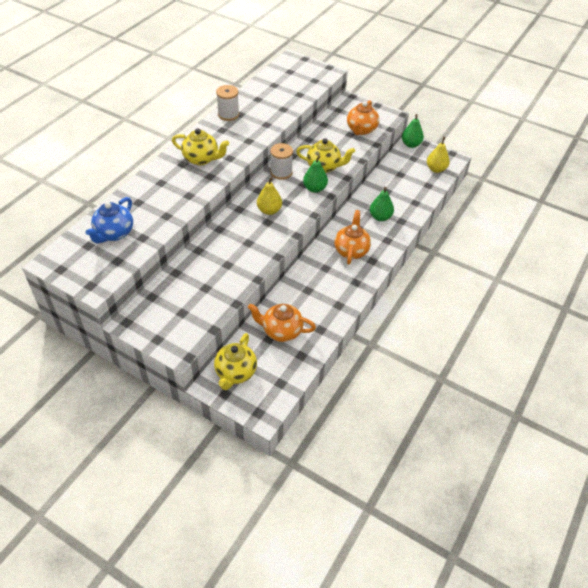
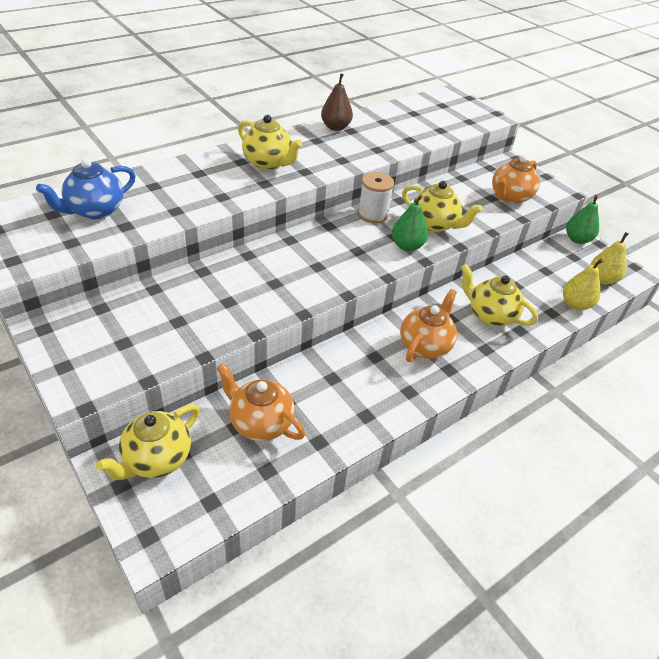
camera: 20 degrees right, 5 degrees down
white spool [216,85,239,121] -> brown pear [321,73,353,131]
yellow pear [257,177,282,215] -> yellow pear moved to [563,259,603,310]
green pear [370,187,394,221] -> yellow teapot [461,264,538,326]

